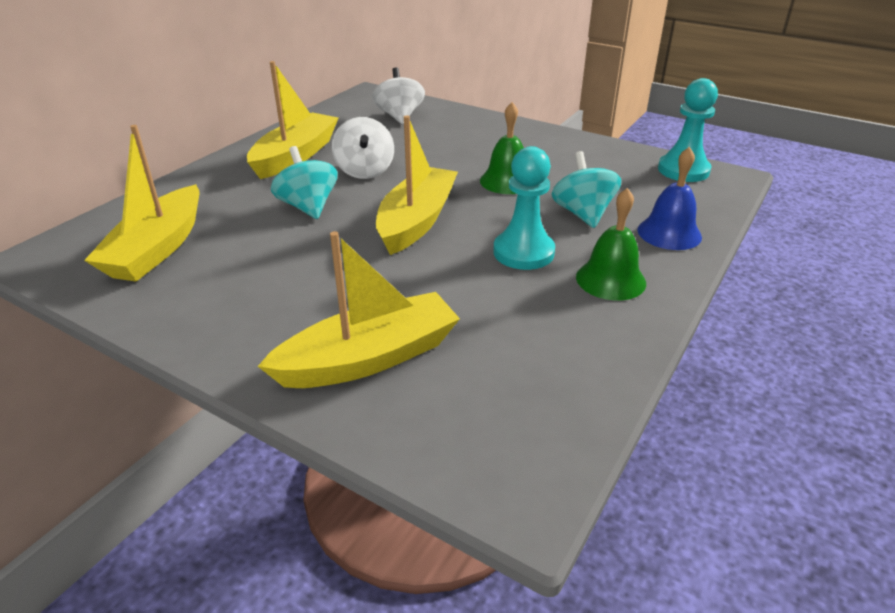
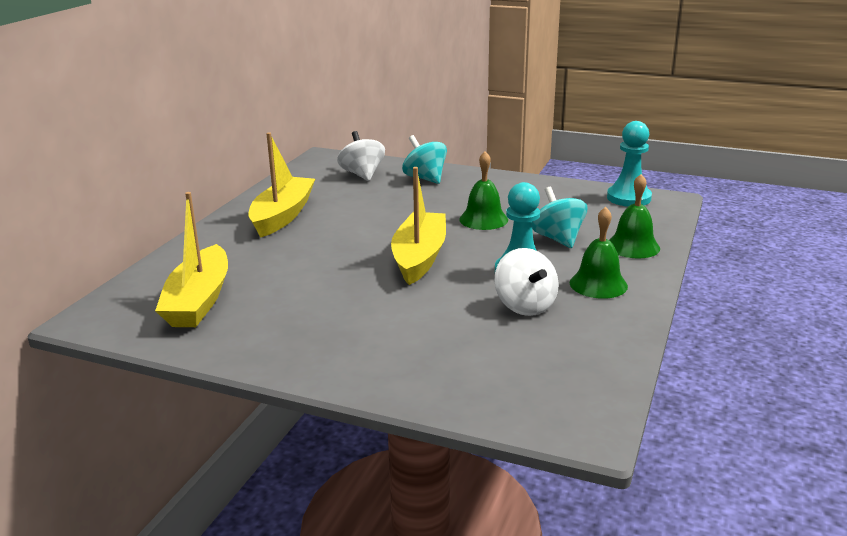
camera: 10 degrees left, 10 degrees down
yellow boat [258,231,460,388] -> none
turquoise spinning top [271,146,337,219] -> turquoise spinning top moved to [402,135,447,184]
white spinning top [332,117,394,179] -> white spinning top moved to [494,248,559,316]
blue bell [637,147,702,250] -> green bell [610,174,660,259]

